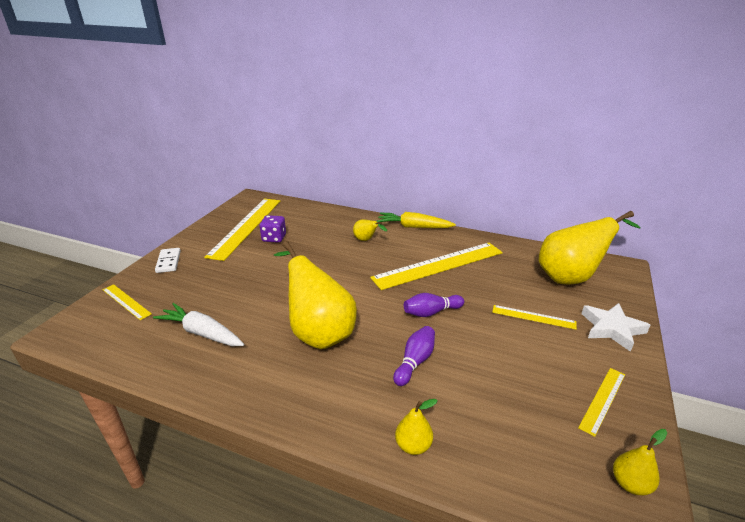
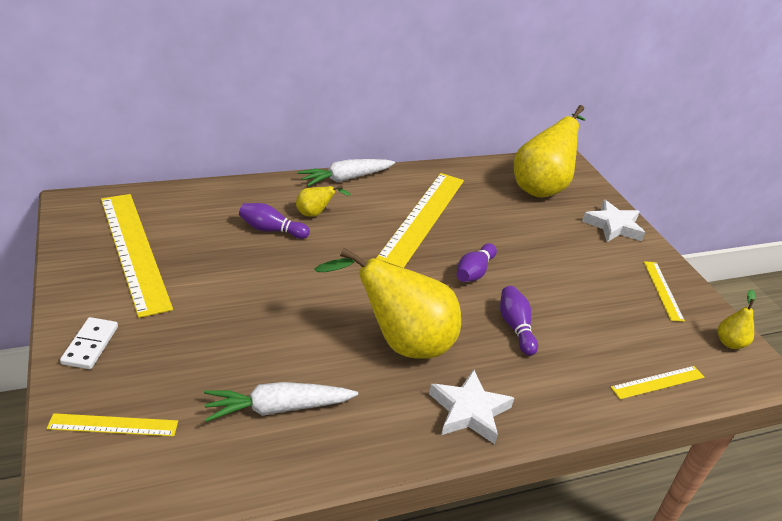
camera: 45 degrees left, 5 degrees up
white domino [155,248,181,273] -> white domino turned 60 degrees clockwise [60,317,118,369]
purple dice [260,215,286,243] -> none
yellow carrot [377,212,456,228] -> white carrot [297,159,395,186]
yellow pear [395,399,438,455] -> none
yellow ruler [492,305,577,330] -> yellow ruler moved to [610,366,704,399]
none -> purple bowling pin [239,203,310,239]
none -> white star [429,369,514,444]

